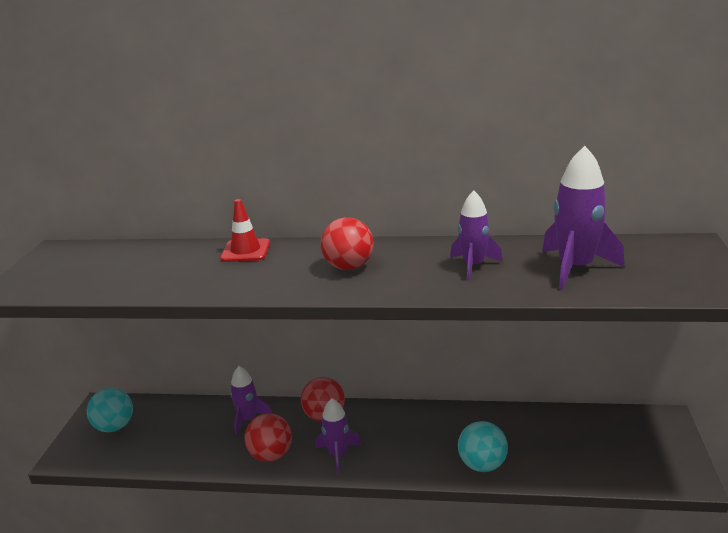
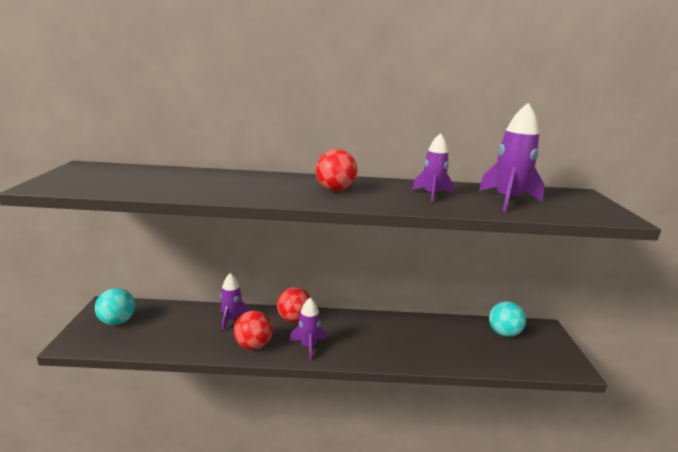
camera: 10 degrees left, 5 degrees down
red traffic cone [220,199,270,262] -> none
turquoise ball [458,421,508,472] -> turquoise ball moved to [489,301,526,337]

